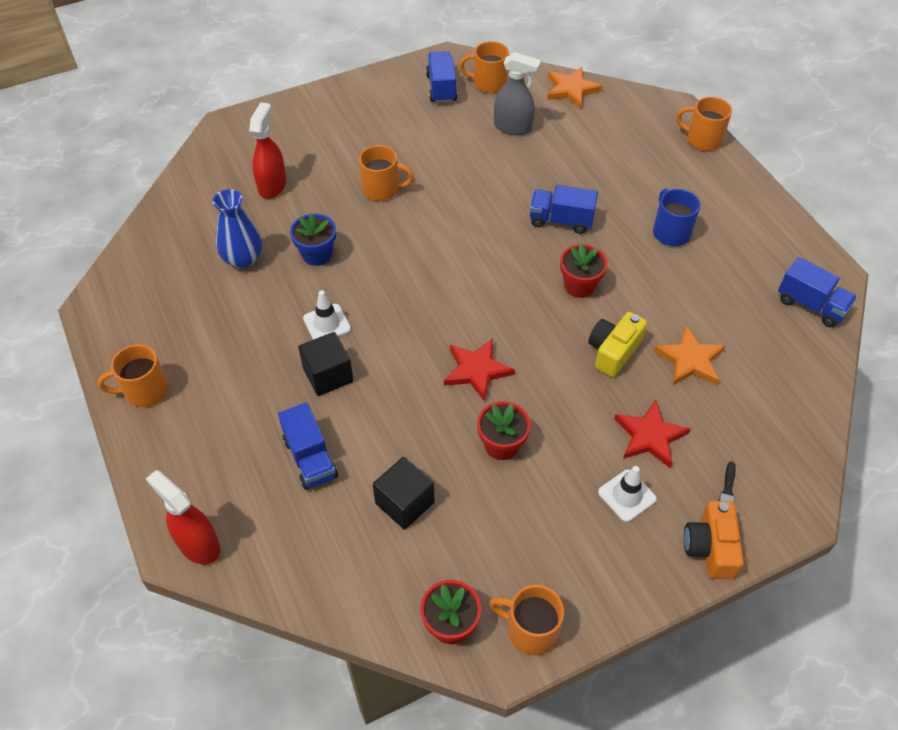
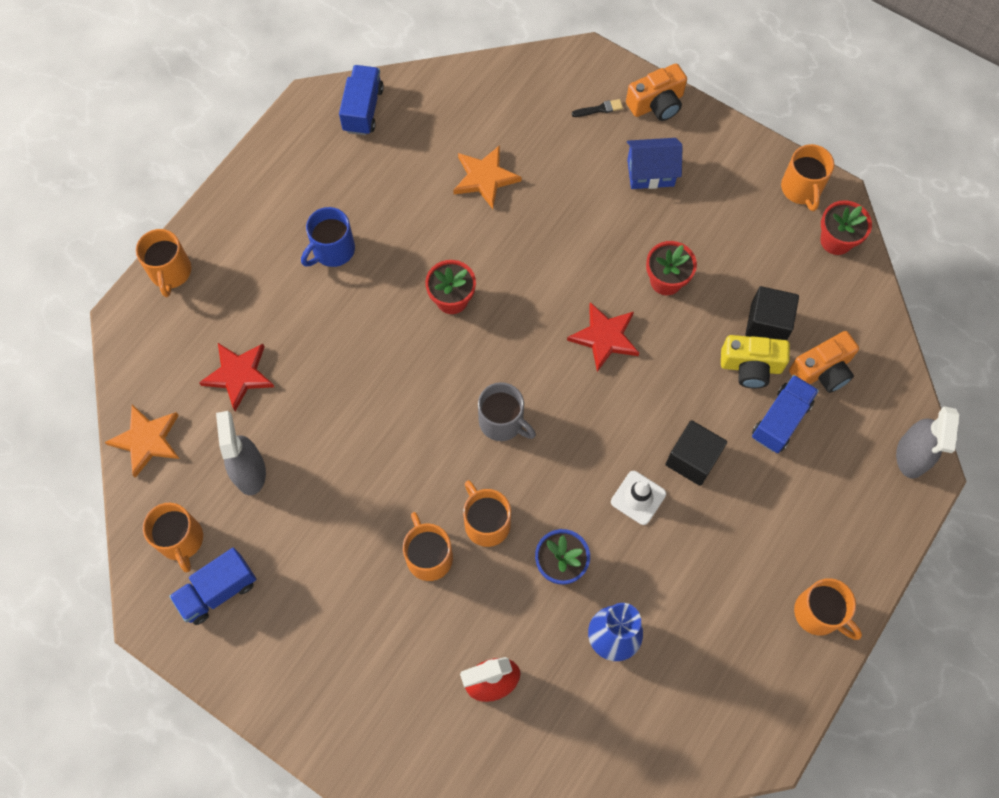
camera: 120 degrees left, 15 degrees up
red spray bottle [146,470,220,565] -> grey spray bottle [896,406,959,479]
blue truck [530,185,598,234] -> none
yellow camera [588,312,647,377] -> yellow camera moved to [721,335,790,388]
white traffic cone [598,466,657,522] -> blue house [627,138,682,189]
red star [614,400,691,468] -> red star moved to [199,343,274,411]
none -> orange mug [463,480,511,547]
none -> grey mug [478,382,536,441]
none -> orange camera [789,331,859,393]

